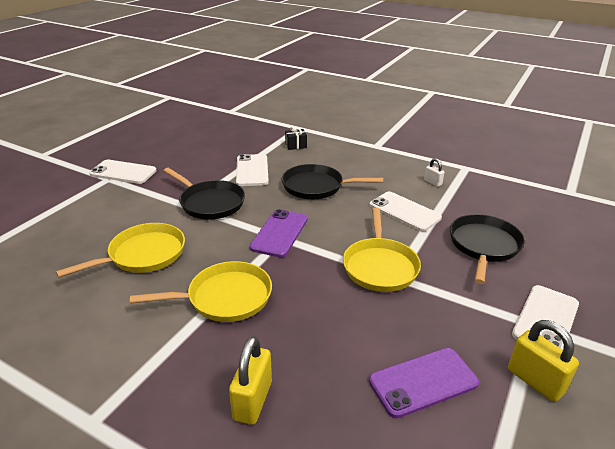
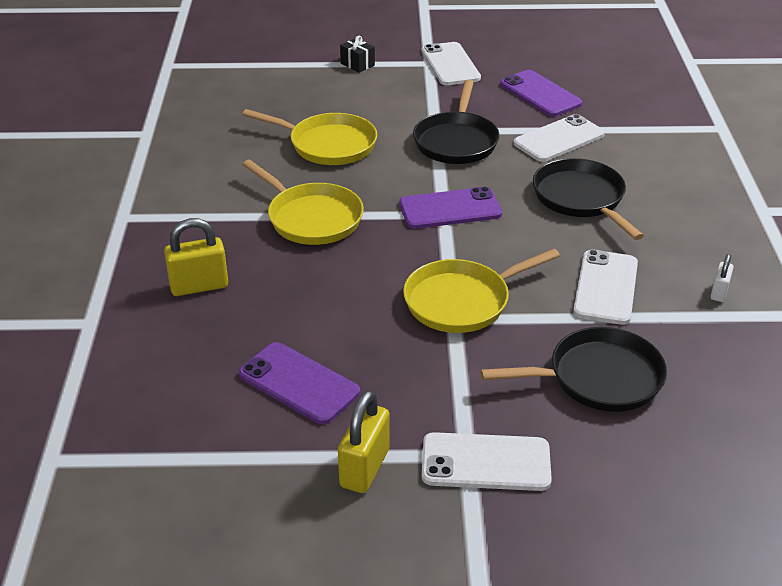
camera: 60 degrees right, 5 degrees up
black gift [285,127,307,150] -> black gift moved to [340,36,375,73]
none -> purple phone [500,70,582,117]

